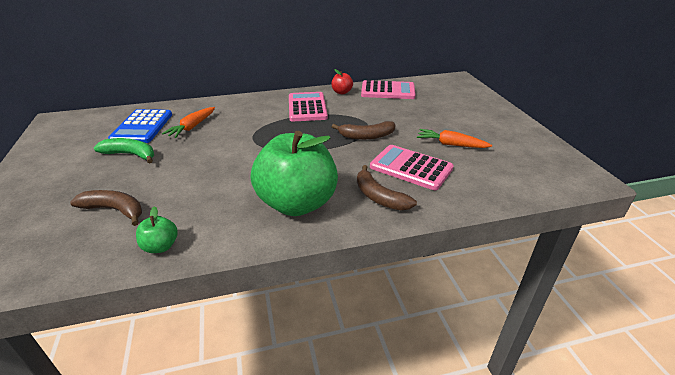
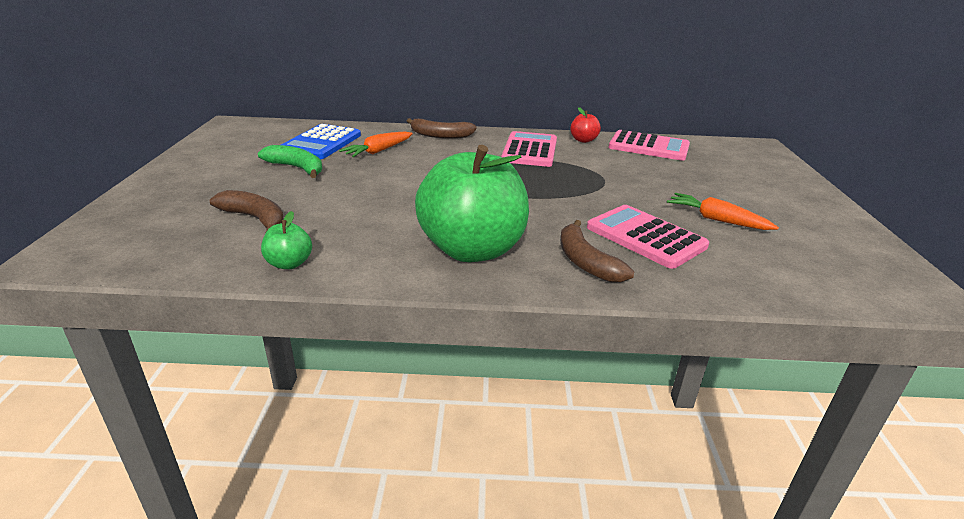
camera: 15 degrees right, 5 degrees down
brown banana [332,121,395,140] -> brown banana moved to [407,118,477,139]

